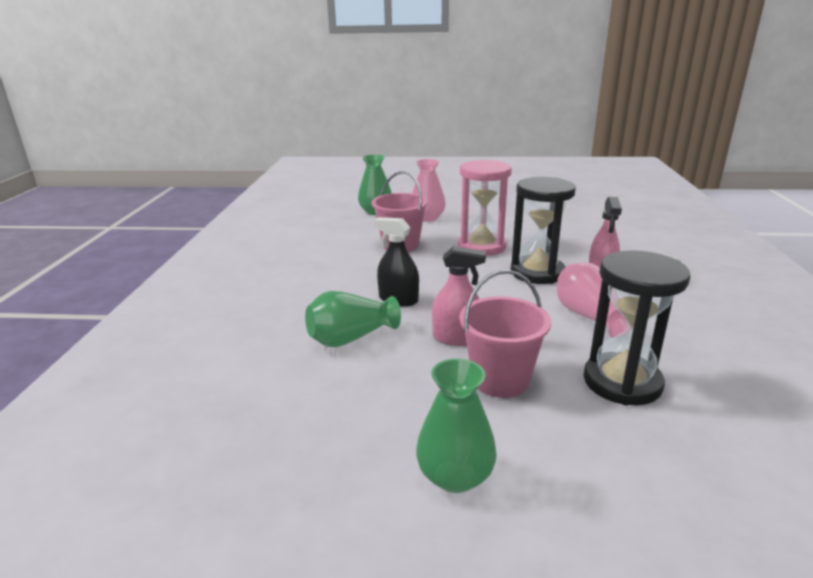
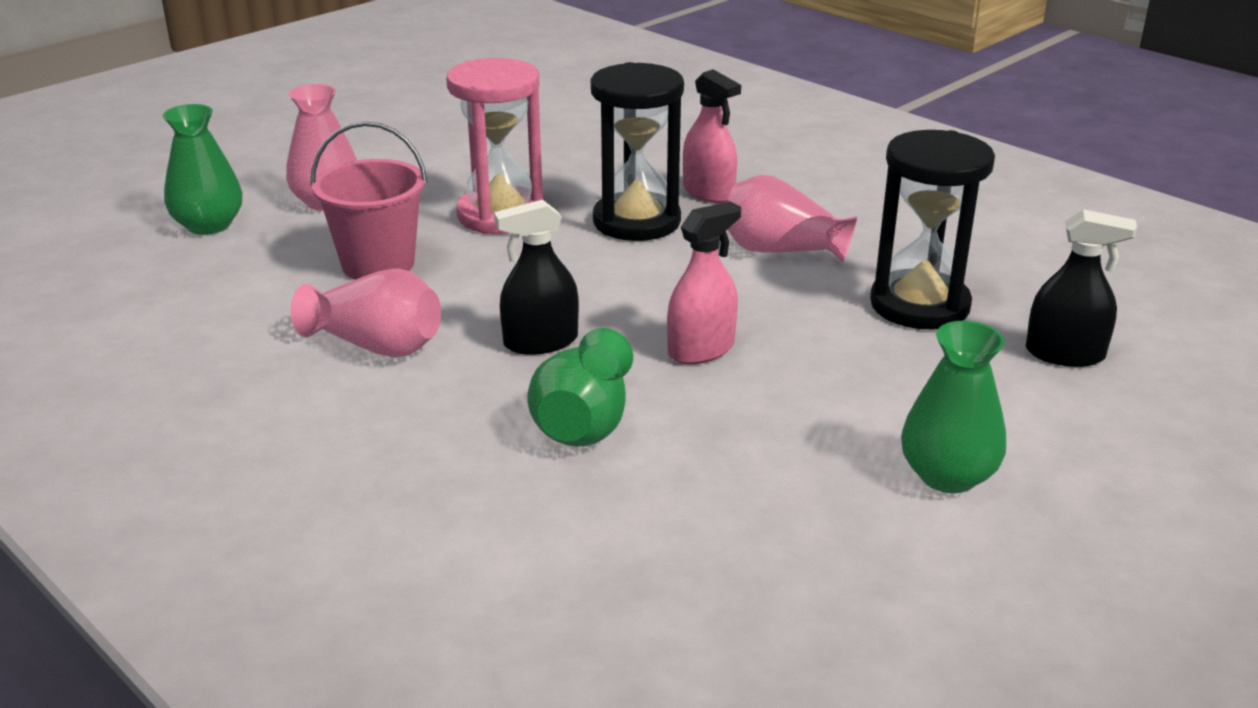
camera: 50 degrees left, 5 degrees up
pink bucket [459,270,551,398] -> none
none -> pink vase [291,269,441,358]
none -> black spray bottle [1026,209,1137,367]

